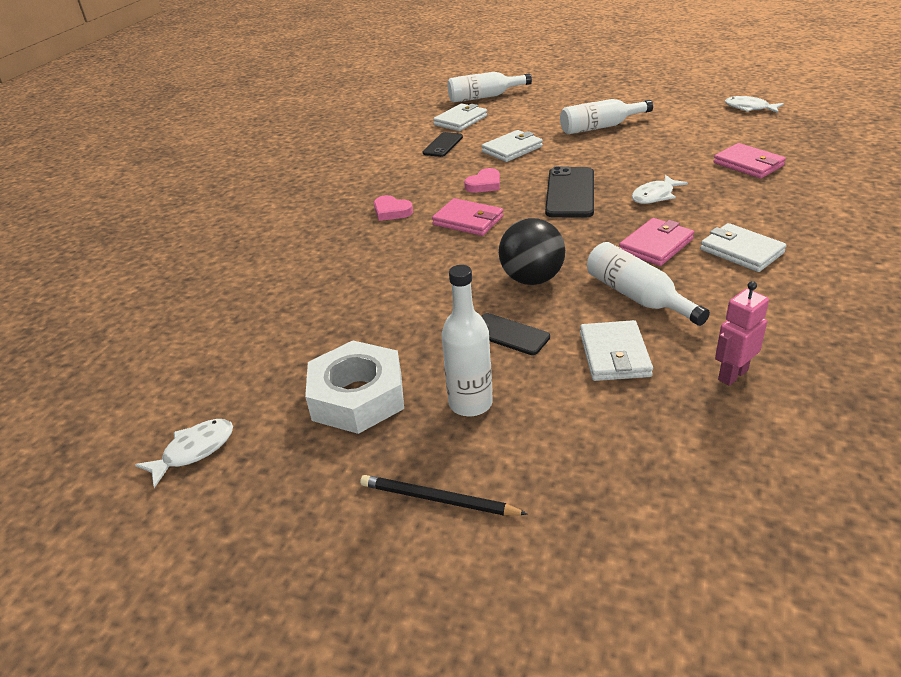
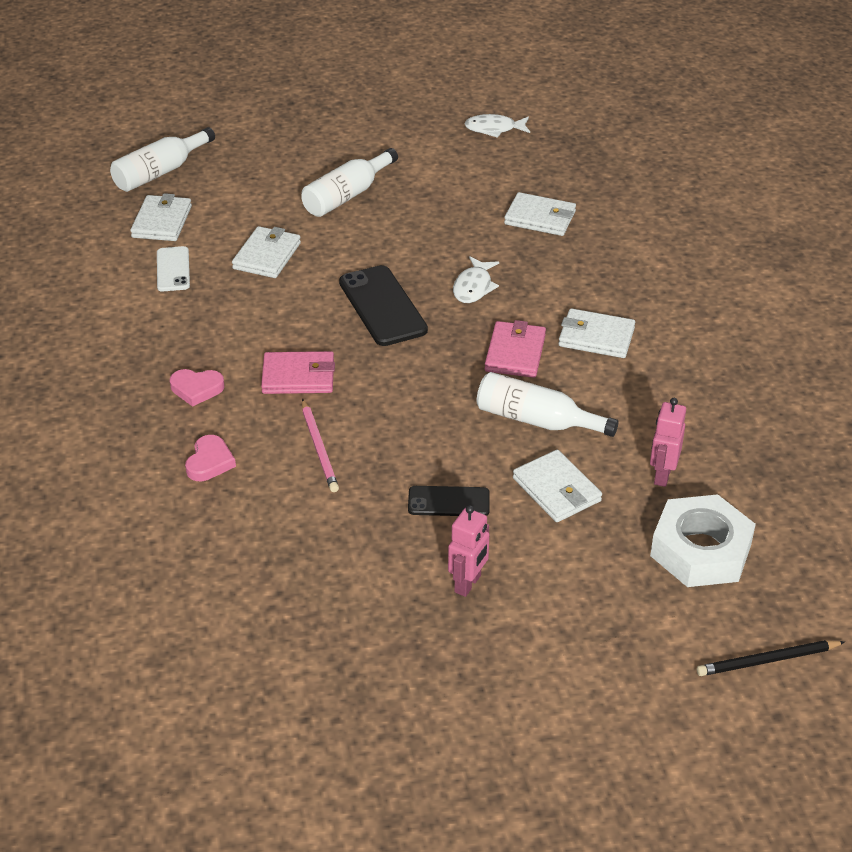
camera: 35 degrees left, 5 degrees up
white fish [135,419,233,488] -> none
white nut [305,341,404,434] -> white nut moved to [650,494,756,587]
black pencil [360,475,527,516] -> black pencil moved to [697,640,845,676]
black phone [423,132,463,157] -> white phone [157,246,190,291]
white bottle [441,265,493,416] -> pink robot [448,505,490,597]
pink heart [464,168,500,193] -> pink heart moved to [185,435,236,481]
black ball [499,218,565,285] -> none
pink wallet [714,143,786,179] -> white wallet [504,192,576,236]
none -> pink pencil [302,399,339,492]

